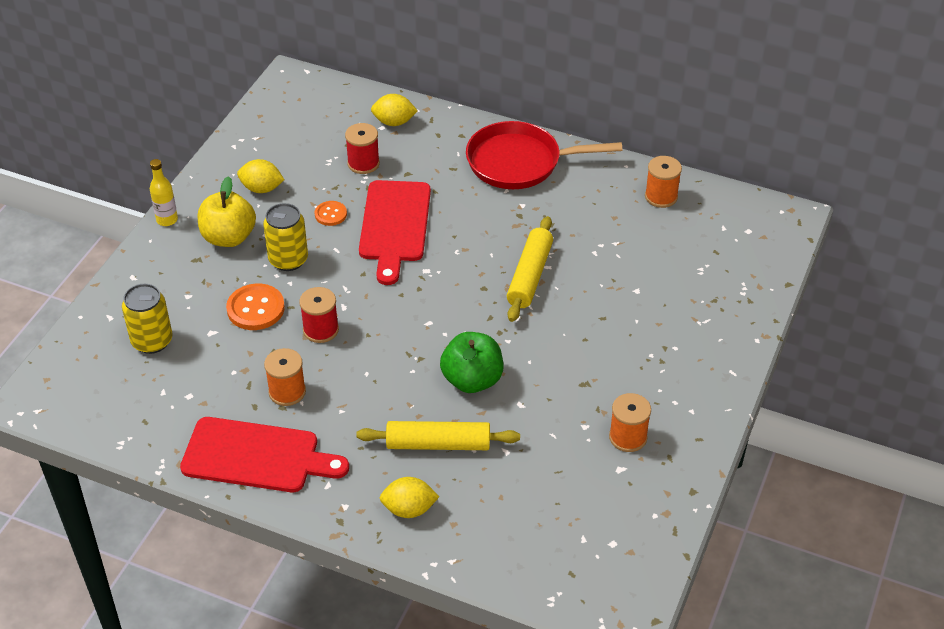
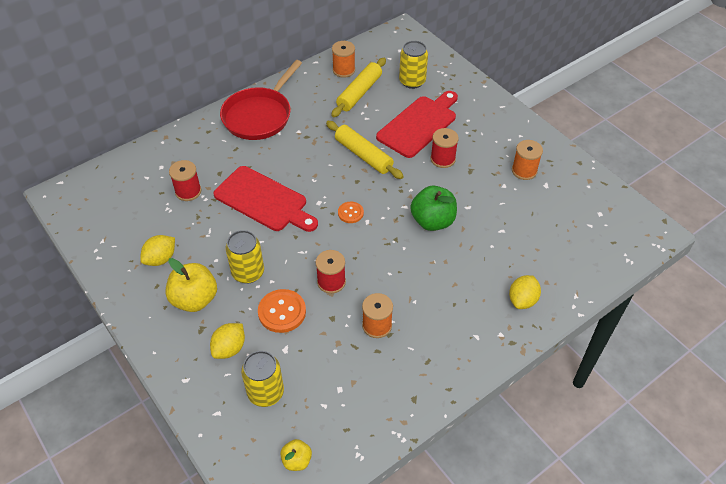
camera: 60 degrees left, 5 degrees up
yellow bottle [150,159,178,226] -> none
red cutting board [180,417,349,492] -> red cutting board moved to [376,91,458,158]
orange button [315,201,347,226] -> orange button moved to [338,202,364,223]
yellow rolling pin [356,421,520,450] -> yellow rolling pin moved to [331,58,386,117]
yellow lemon [371,94,418,126] -> yellow lemon moved to [210,323,245,359]
none -> yellow apple [280,439,312,471]
none -> yellow can [399,41,428,89]
none -> red spool [431,128,459,168]

